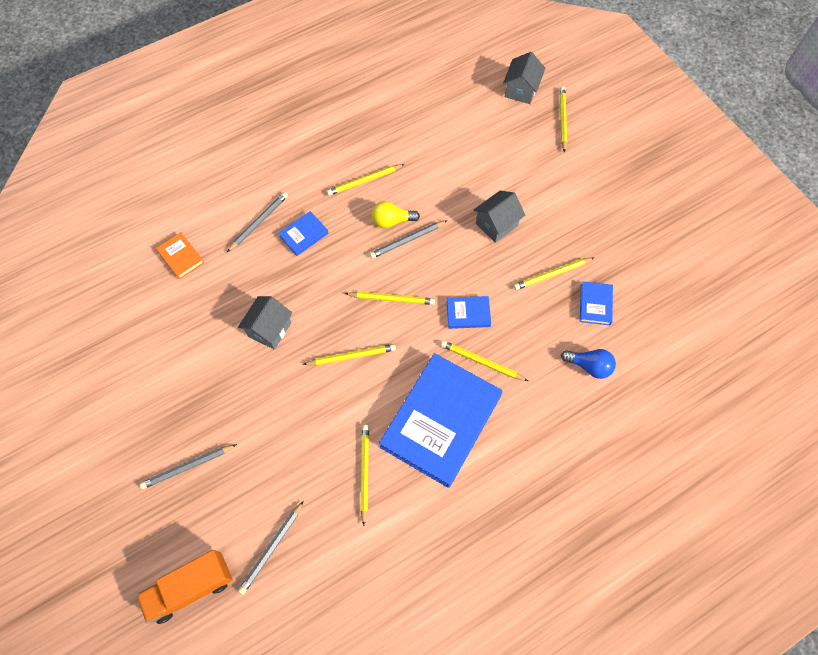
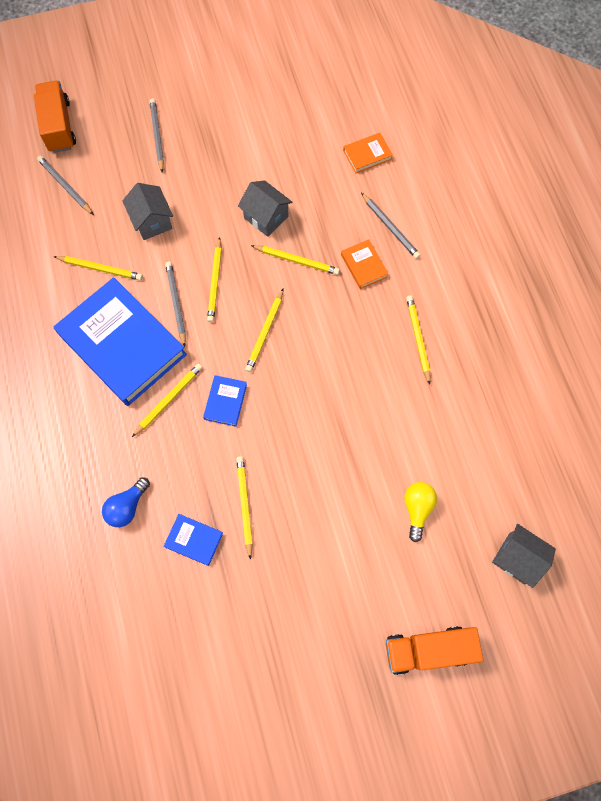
camera: 105 degrees right, 5 degrees up
blue book [278,211,329,256] -> orange book [341,239,388,289]
grey pencil [370,220,448,259] -> grey pencil moved to [165,262,186,347]
yellow light bulb [371,201,420,228] -> yellow light bulb moved to [404,482,437,542]
grey house [474,191,525,243] -> grey house moved to [122,183,173,240]
yellow pencil [560,86,567,153] -> yellow pencil moved to [251,245,340,275]
none -> orange truck [386,626,483,675]

